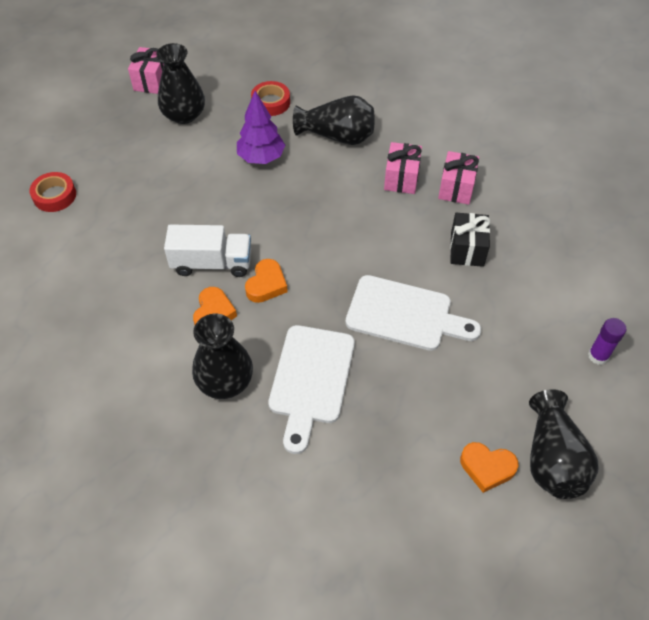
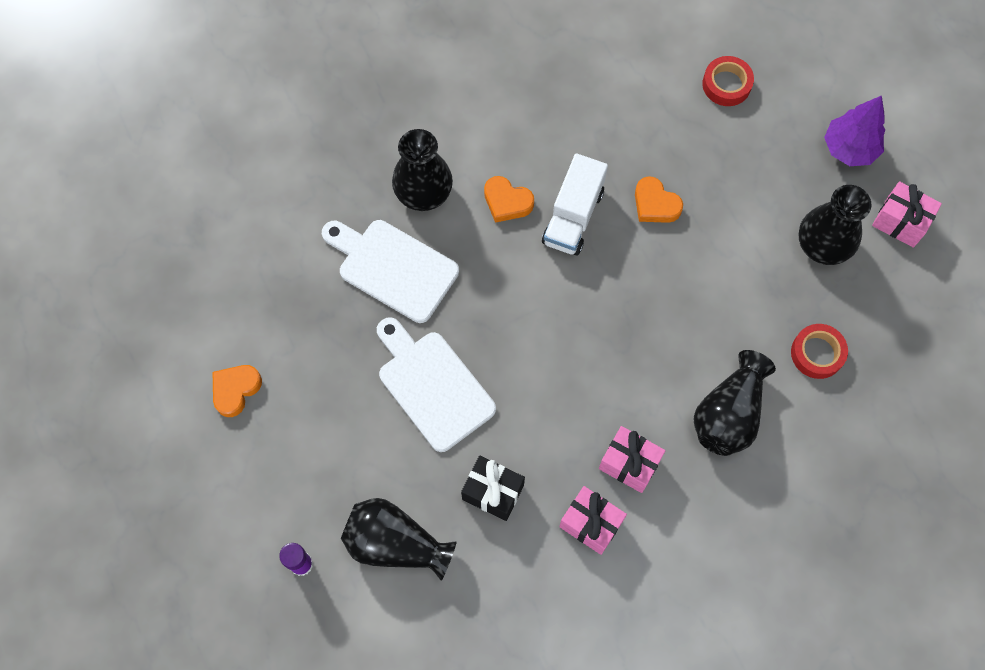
camera: 110 degrees right, 15 degrees up
purple tree [237,91,285,164] -> purple tree moved to [824,95,886,166]
orange heart [245,259,288,303] -> orange heart moved to [635,176,683,223]
white cutting board [345,275,481,351] -> white cutting board turned 105 degrees clockwise [377,317,496,452]
black vase [529,389,598,499] -> black vase moved to [341,498,457,581]

